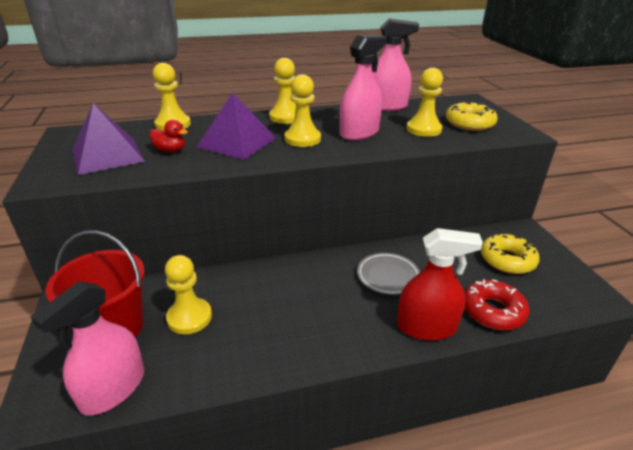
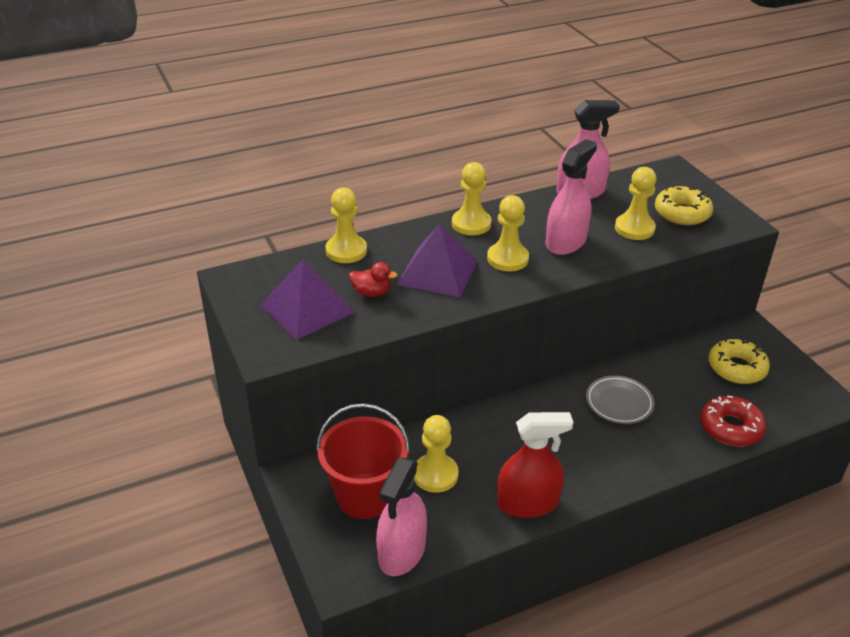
camera: 10 degrees left, 5 degrees up
red spray bottle [397,228,483,341] -> red spray bottle moved to [497,412,573,518]

